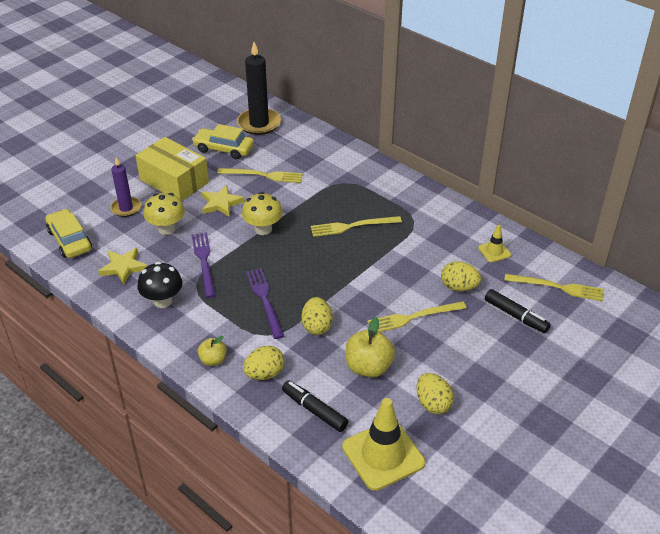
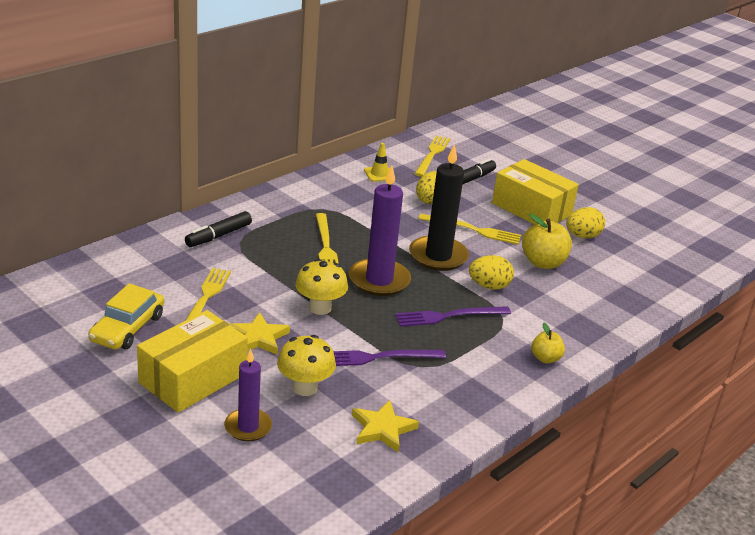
camera: 90 degrees left, 10 degrees down
yellow car [45,209,92,258] -> none
black mushroom [137,262,182,308] -> none
black candle [237,42,281,135] -> black candle moved to [409,144,469,271]
yellow egg [243,346,285,380] -> none
black marker [282,380,349,432] -> black marker moved to [185,211,252,247]
yellow traffic cone [342,398,425,491] -> none
yellow fork [367,301,467,332] -> yellow fork turned 60 degrees counterclockwise [419,214,521,245]
none -> purple candle [349,165,411,296]
none -> yellow box [492,159,579,224]

